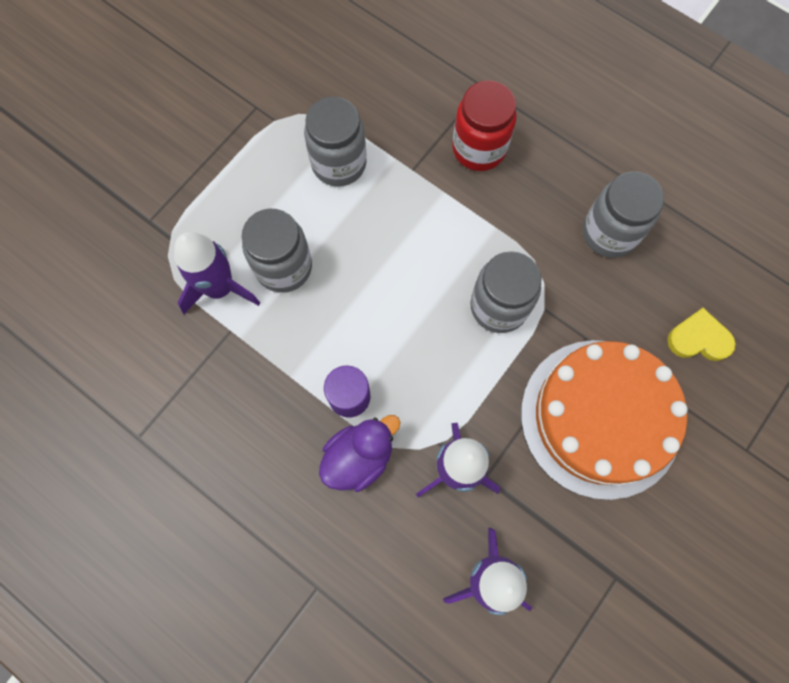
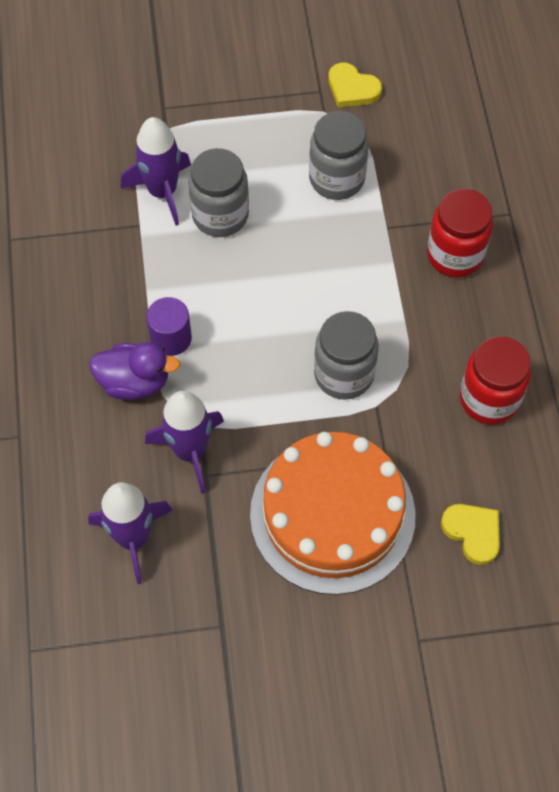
camera: 45 degrees right, 10 degrees down
grey jar [583,171,664,257] -> red jar [460,336,531,425]
none -> yellow heart [328,63,382,108]

